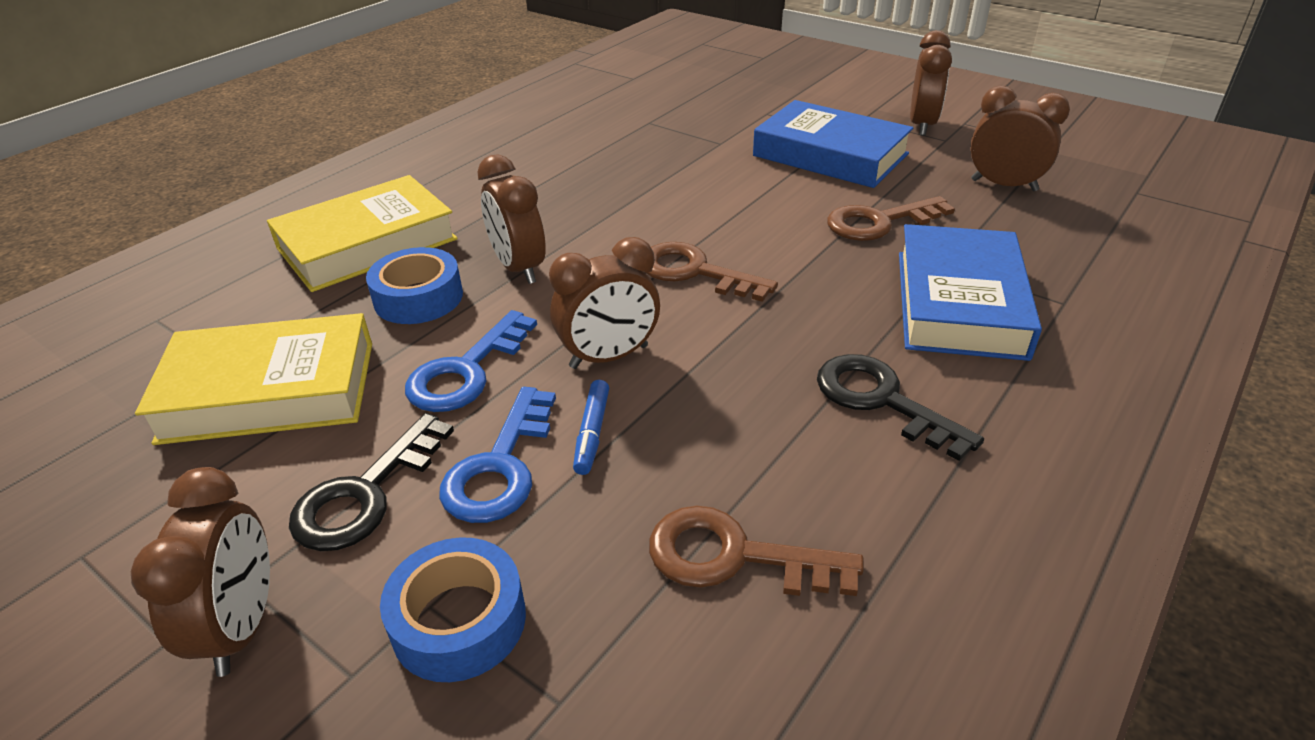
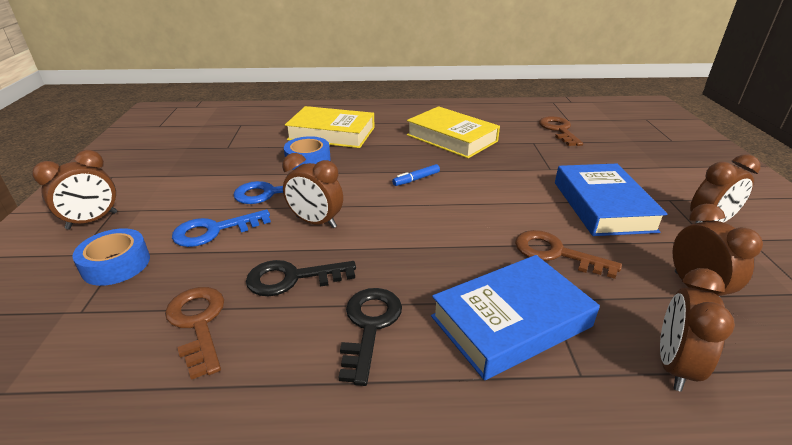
camera: 50 degrees right, 5 degrees down
yellow book [135,313,372,445] -> yellow book moved to [407,106,500,158]
black key [289,413,454,551] -> black key moved to [246,260,356,296]
brown clock [477,154,546,284] -> brown clock moved to [660,268,735,392]
blue marker [573,380,609,475] -> blue marker moved to [392,164,440,186]
brown key [645,242,778,302] -> brown key moved to [539,116,583,146]

